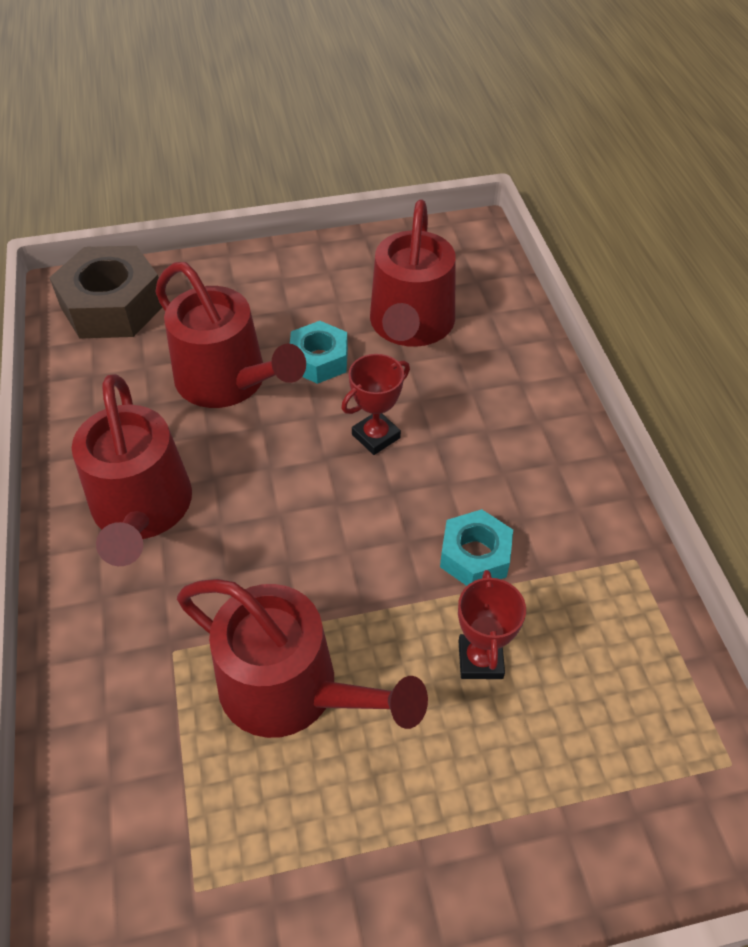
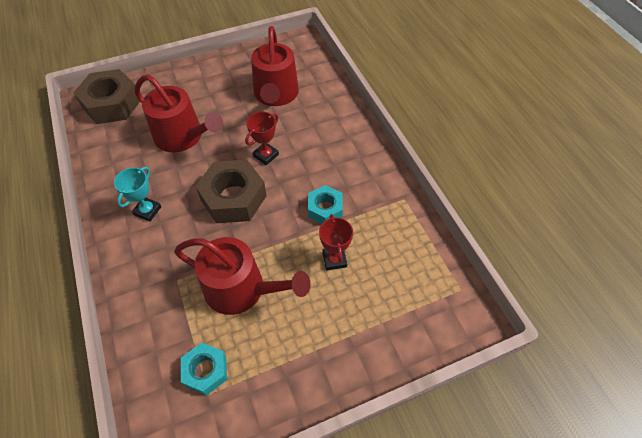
camera: 10 degrees left, 5 degrees up
red watering can [72,374,192,566] -> turquoise trophy [114,167,161,222]
turquoise nut [290,321,348,384] -> turquoise nut moved to [181,343,227,396]
none -> brown nut [195,160,267,223]

